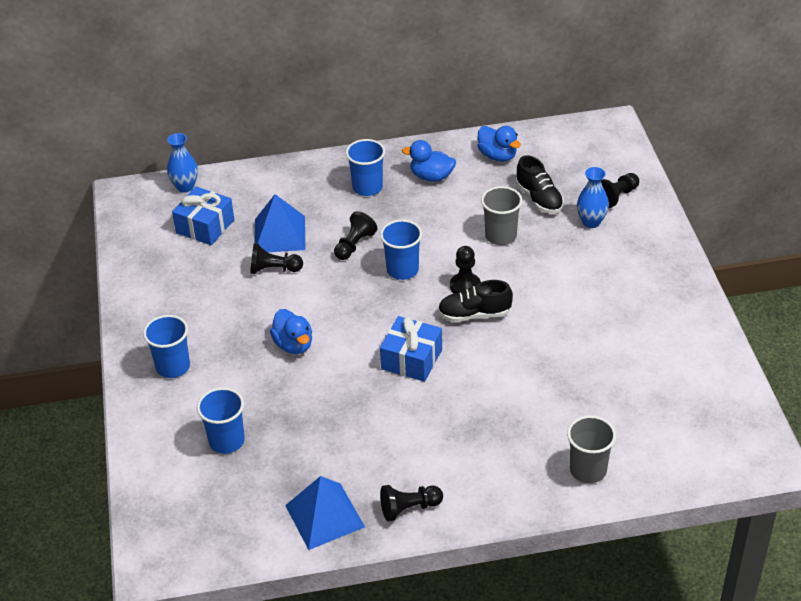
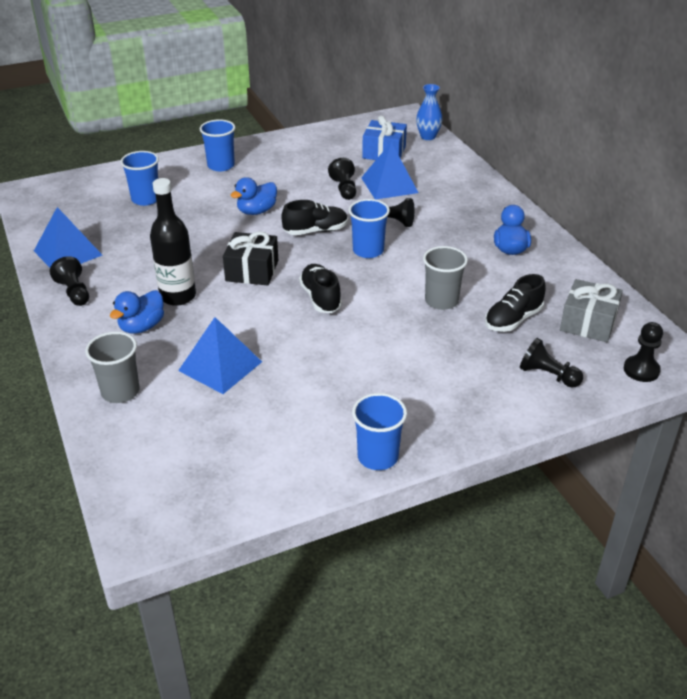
camera: 75 degrees right, 5 degrees down
blue cup [346,139,385,196] -> blue cup moved to [352,393,407,470]
blue gift [380,316,442,382] -> black gift [223,231,278,285]
black pawn [450,246,481,293] -> black pawn moved to [624,322,663,382]
blue duck [477,126,521,162] -> blue duck moved to [110,290,164,334]
blue vase [577,167,609,228] -> none
none -> black bottle [150,178,196,306]
none -> blue pyramid [178,317,262,394]
none -> black shoe [282,200,348,235]
none -> grey gift [560,279,623,342]

